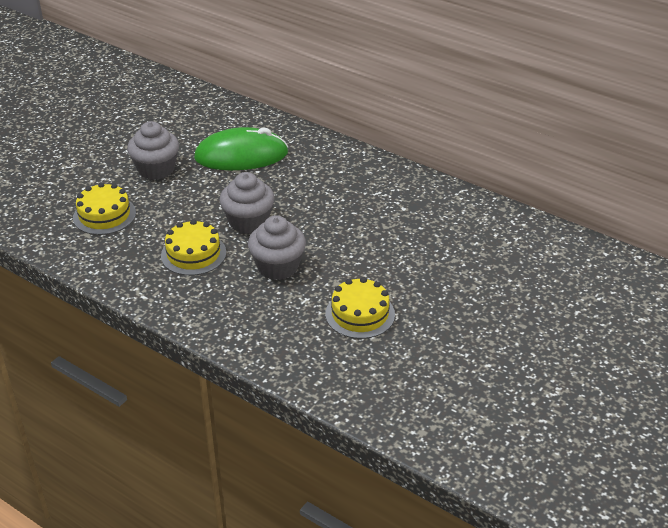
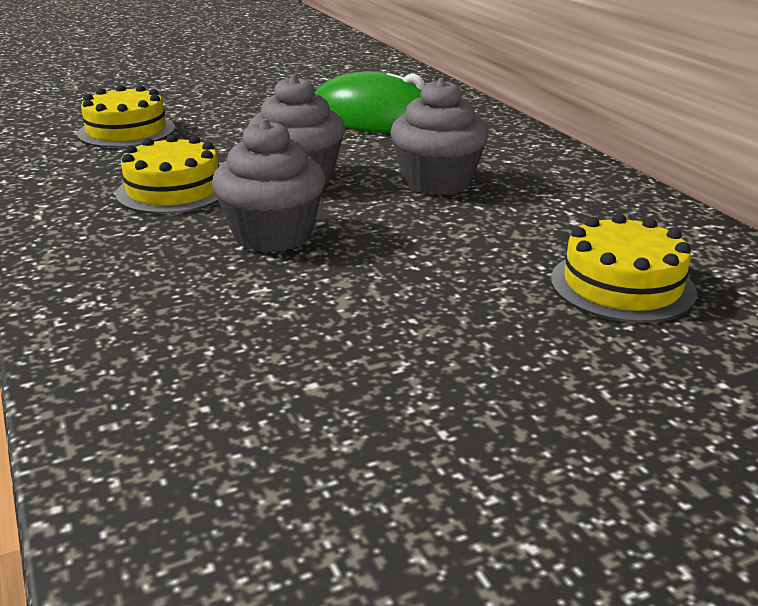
camera: 30 degrees right, 10 degrees down
grey cupcake [127,121,179,180] -> grey cupcake moved to [390,78,488,195]
yellow cake [326,277,395,339] -> yellow cake moved to [551,213,697,323]

